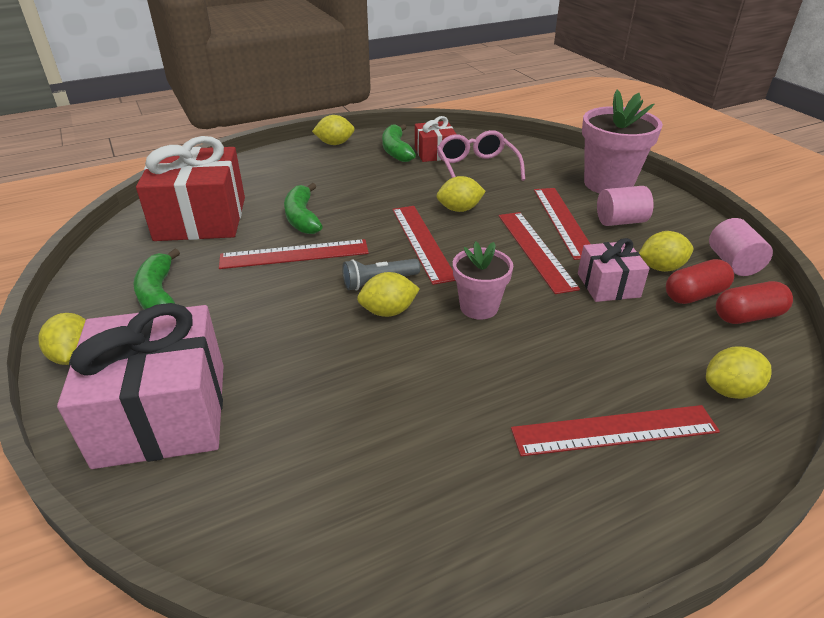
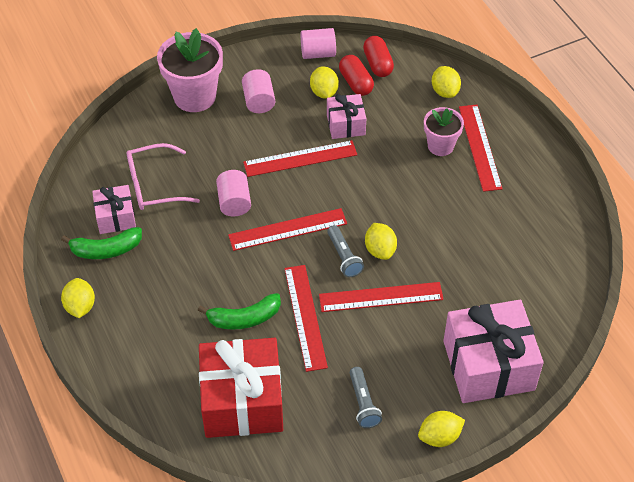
camera: 90 degrees left, 15 degrees up
green banana [133,249,180,310] -> grey flashlight [350,367,382,428]
red gift [415,116,457,162] -> pink gift [92,185,136,234]
yellow lemon [437,176,486,212] -> pink cylinder [216,170,251,216]
pink flower pot [453,241,513,319] -> pink flower pot moved to [424,107,464,156]
red ruler [534,188,590,260] -> red ruler moved to [319,282,444,312]

